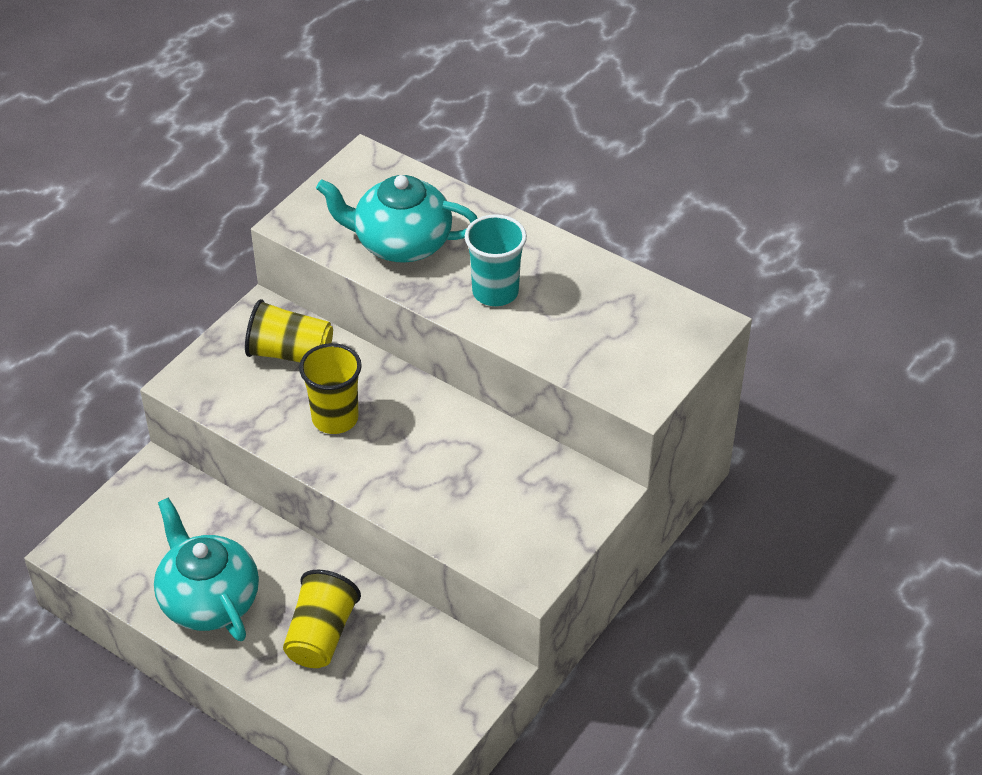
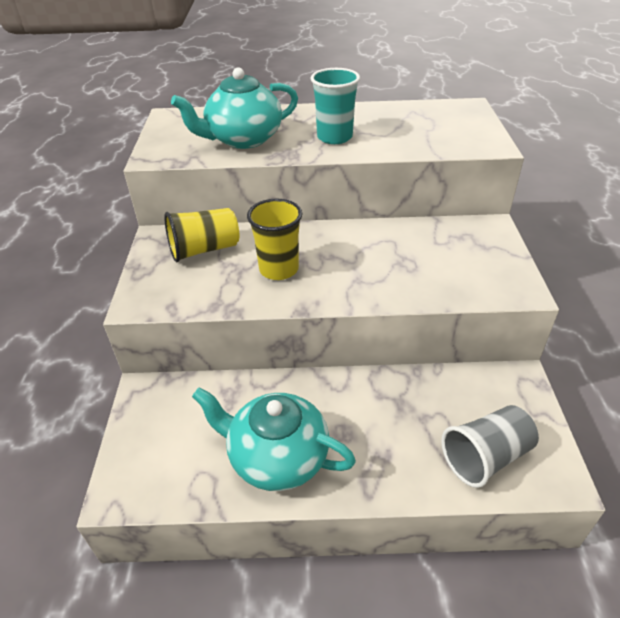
camera: 35 degrees left, 5 degrees down
yellow cup [283,570,361,668] -> none
none -> grey cup [441,405,539,488]

